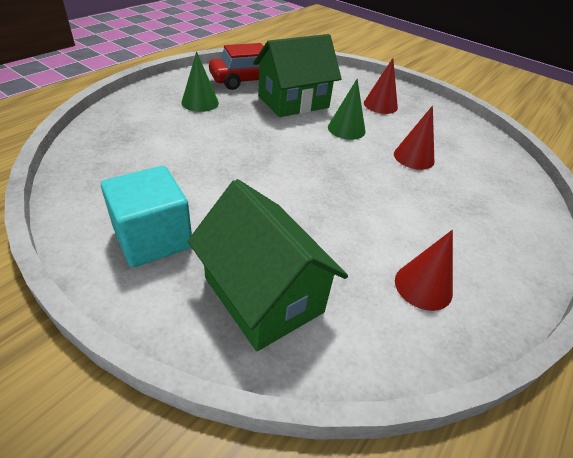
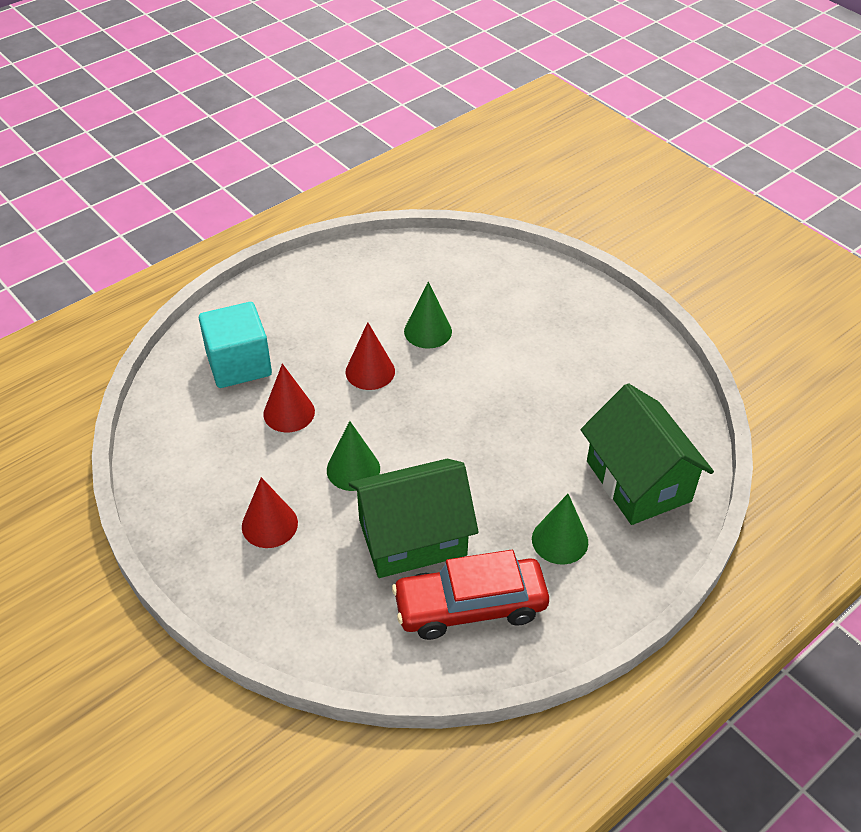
camera: 165 degrees left, 5 degrees up
turquoise cube [101,166,192,267] -> turquoise cube moved to [199,302,272,388]
green house [188,179,348,351] -> green house moved to [581,383,714,525]
red cone [395,230,453,311] -> red cone moved to [346,322,395,390]
none -> green cone [404,282,452,349]

